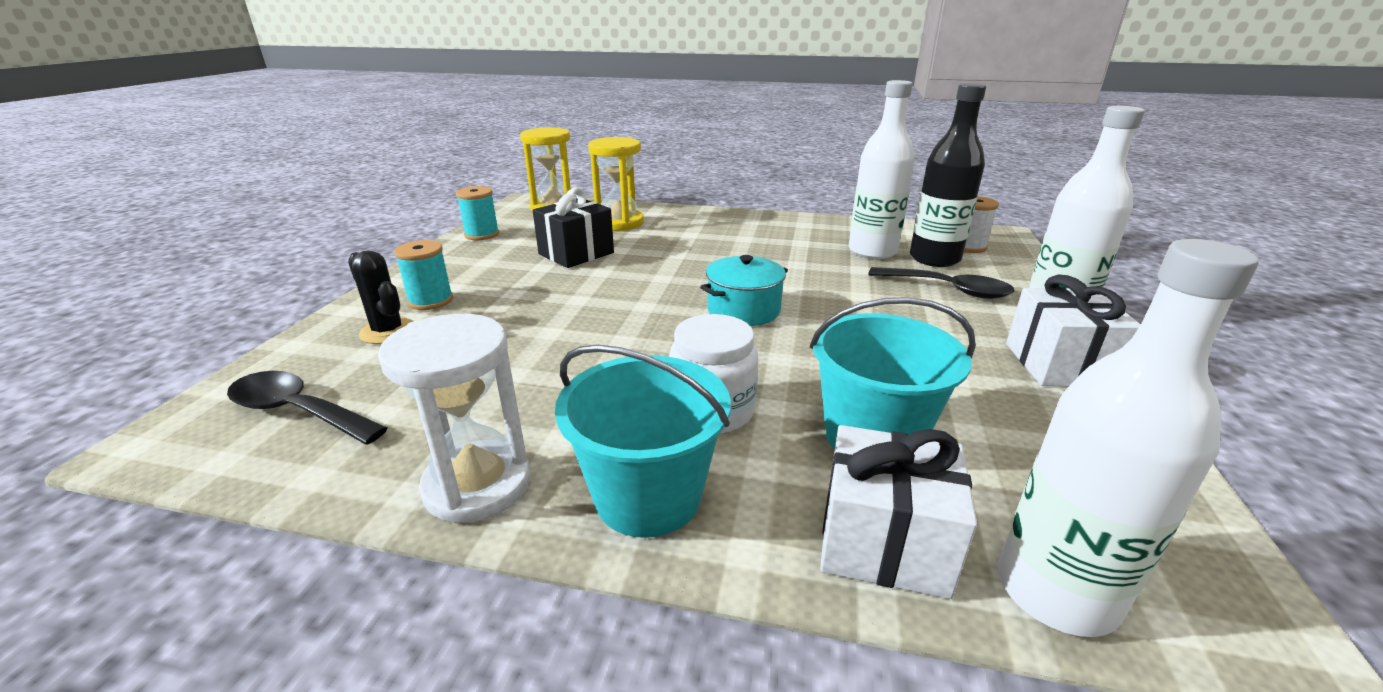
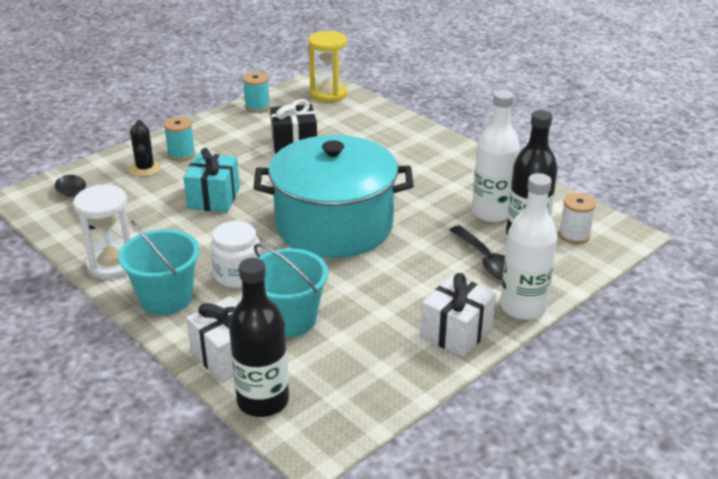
camera: 35 degrees right, 5 degrees up
yellow hourglass [588,137,644,231] -> none
turquoise pot [700,255,788,326] -> turquoise pot [253,135,414,258], size x2.32
white bottle [998,239,1259,637] -> black bottle [229,258,289,417]
none -> turquoise gift [183,148,240,212]

